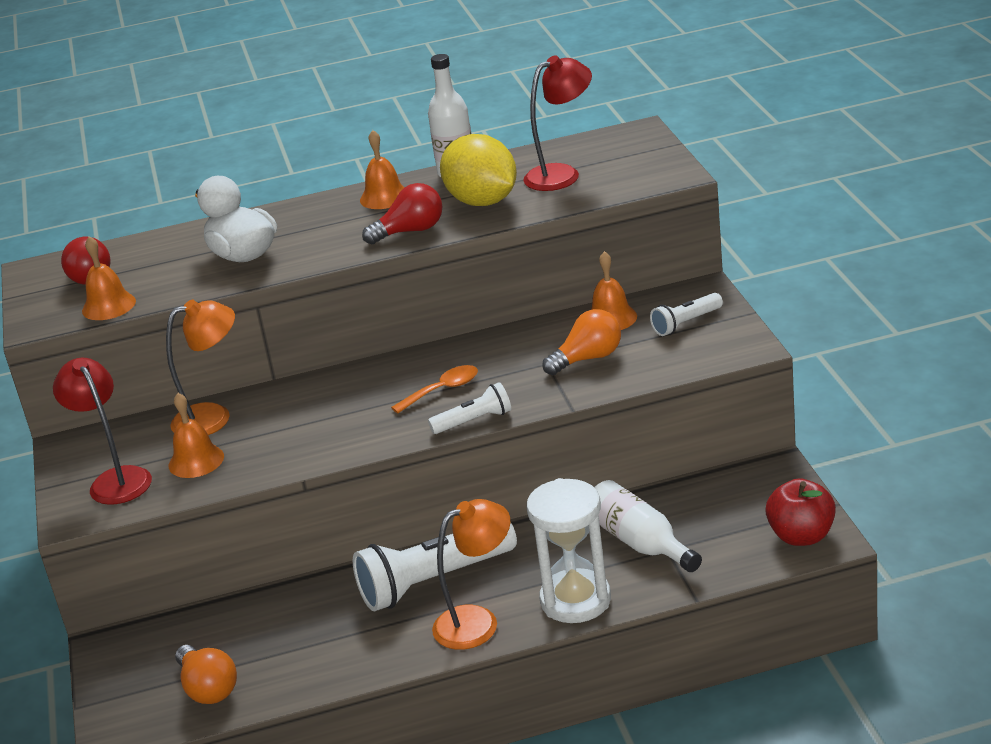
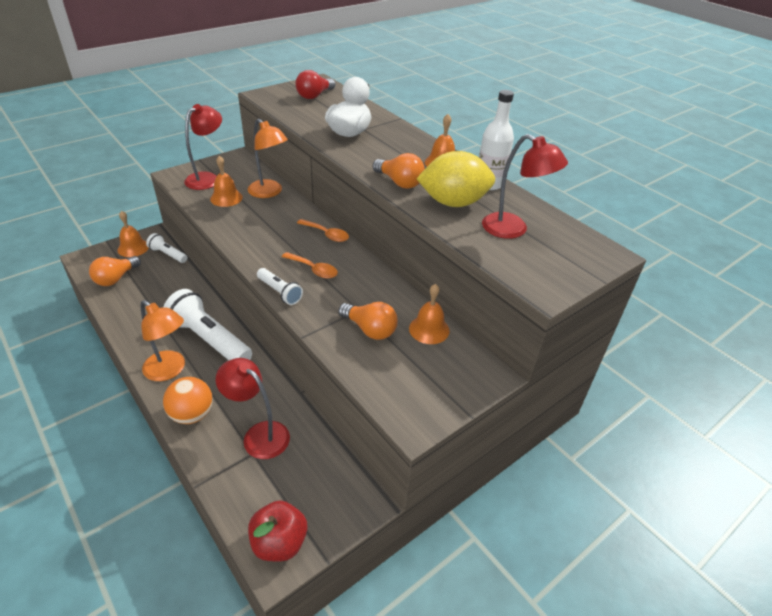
camera: 60 degrees right, 10 degrees up
orange bell [82,236,136,320] -> orange bell moved to [117,211,149,257]
red light bulb [362,183,442,245] -> orange light bulb [373,153,425,189]
yellow lemon [440,134,517,206] -> yellow lemon turned 60 degrees clockwise [416,151,495,207]
white hourglass [526,478,611,623] -> orange ball [163,377,213,424]
white bottle [594,480,702,572] -> red lamp [216,358,290,459]
white flashlight [650,293,723,336] -> white flashlight moved to [146,233,188,263]
none -> orange spoon [297,219,349,242]

